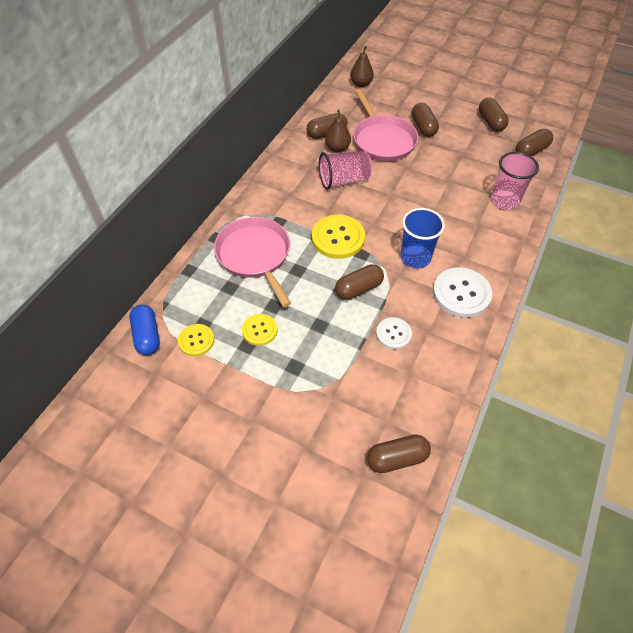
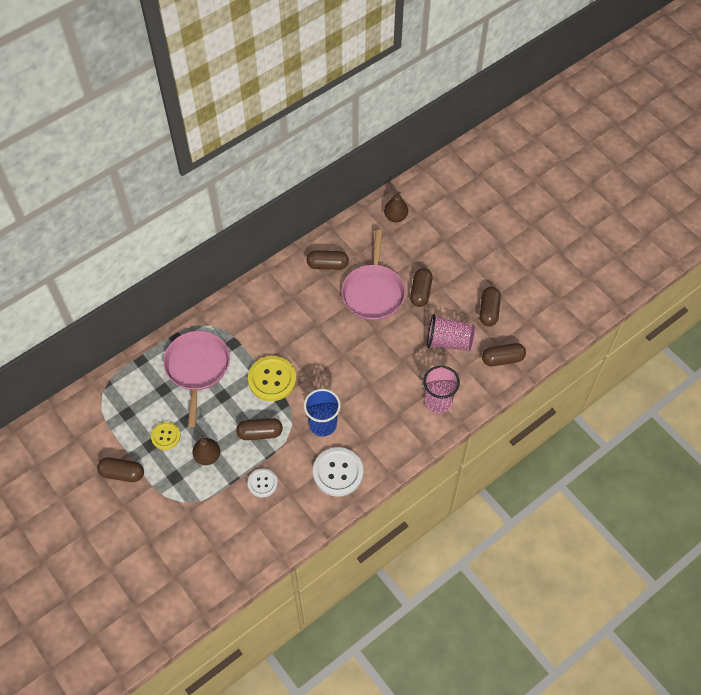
camera: 25 degrees right, 5 degrees up
blue capsule [129,305,160,355] -> none
yellow button [178,324,214,356] -> none
pink cup [319,151,372,190] -> pink cup moved to [427,314,476,351]
brown pear [325,110,351,152] -> brown pear moved to [192,435,220,465]
brown capsule [367,434,431,473] -> brown capsule moved to [97,457,144,482]

